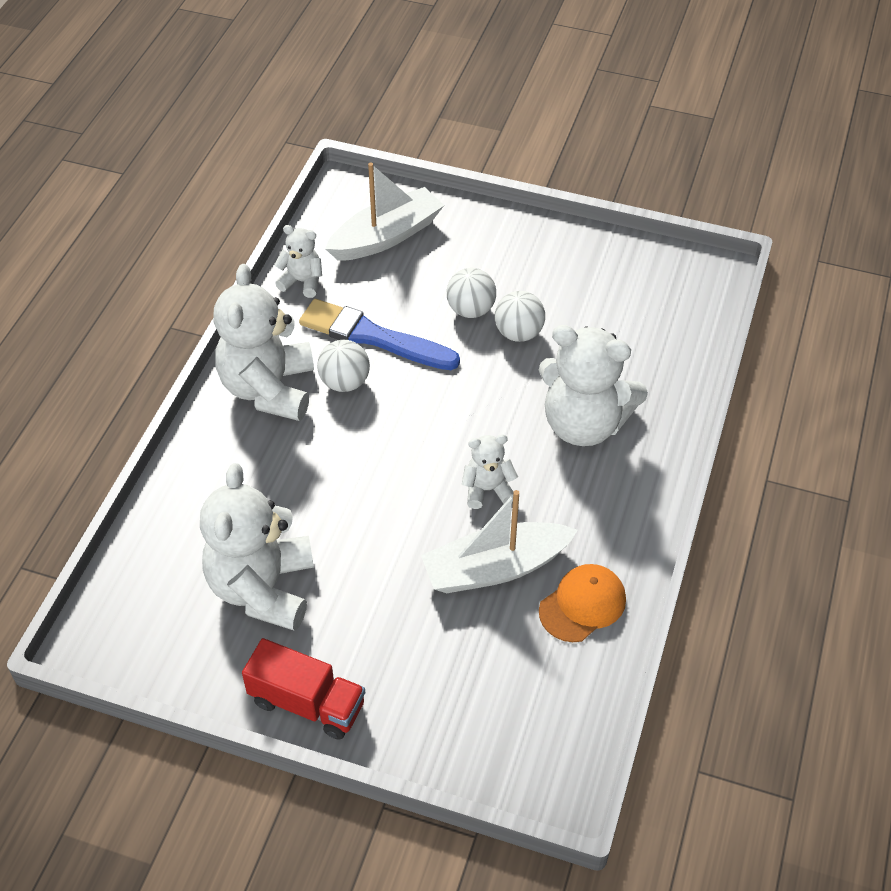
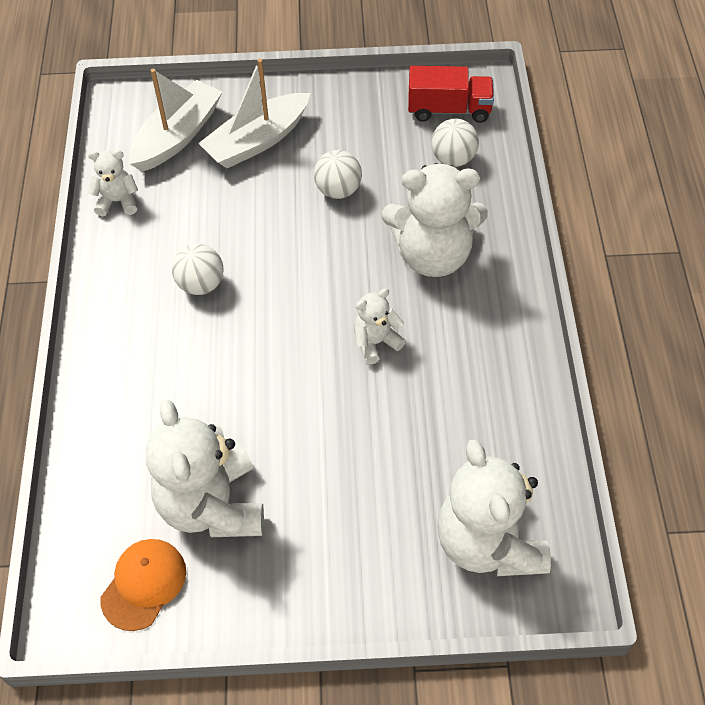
camera: 20 degrees left, 5 degrees up
white teddy bear [213,264,314,421] -> white teddy bear moved to [437,439,551,576]
red truck [242,638,365,740] -> red truck moved to [408,66,494,123]
blue brush [299,299,460,370] -> none
white boat [421,490,578,593] -> white boat moved to [198,59,310,168]
white ball [447,268,496,318] -> white ball moved to [431,119,479,167]
orange cap [539,564,626,642] -> orange cap moved to [100,539,186,631]

